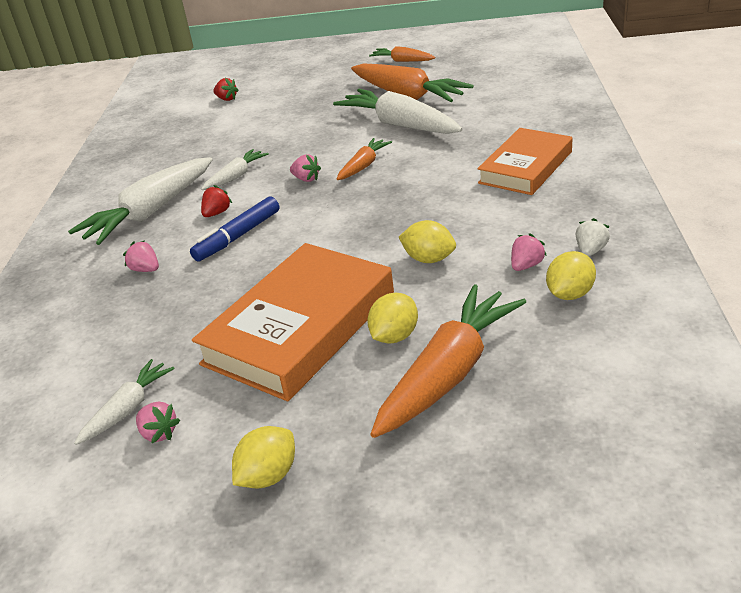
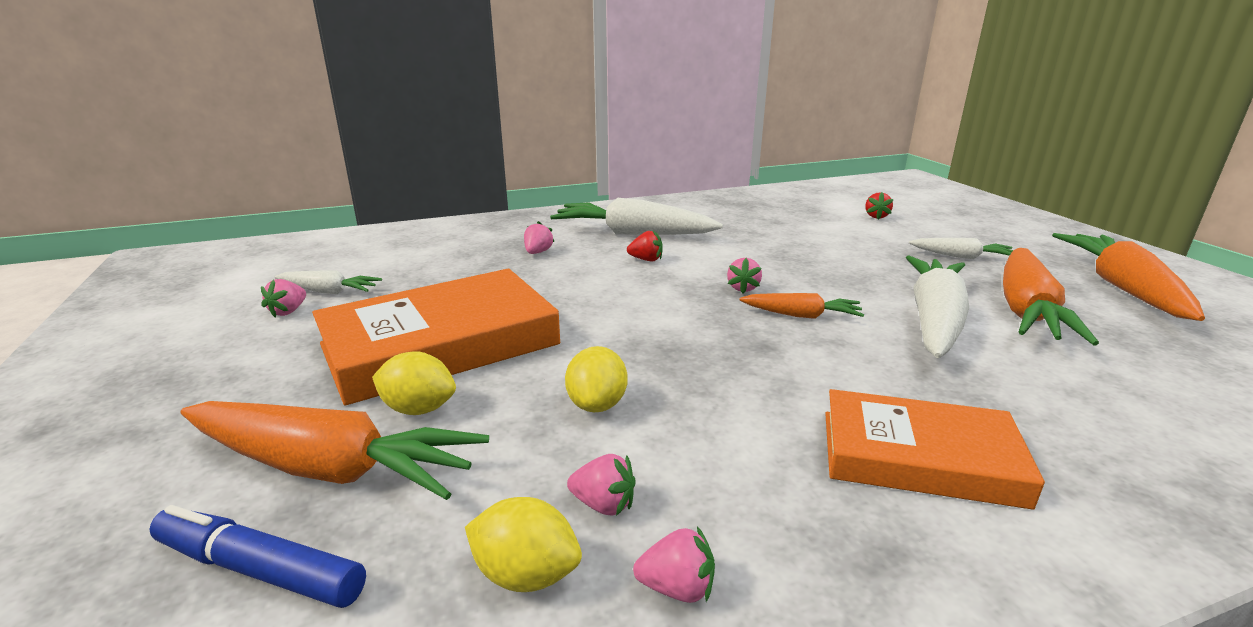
camera: 65 degrees right, 10 degrees down
blue marker [190,196,279,262] -> blue marker moved to [150,505,366,608]
orange book [192,243,394,401] -> orange book turned 45 degrees counterclockwise [312,268,560,405]
white carrot [201,149,269,190] -> white carrot moved to [909,238,1013,259]
yellow lemon [232,426,295,489] -> none
orange carrot [369,46,435,62] -> orange carrot [1052,233,1205,321], size x1.90
white strawberry [576,218,610,256] -> pink strawberry [633,526,715,603]

